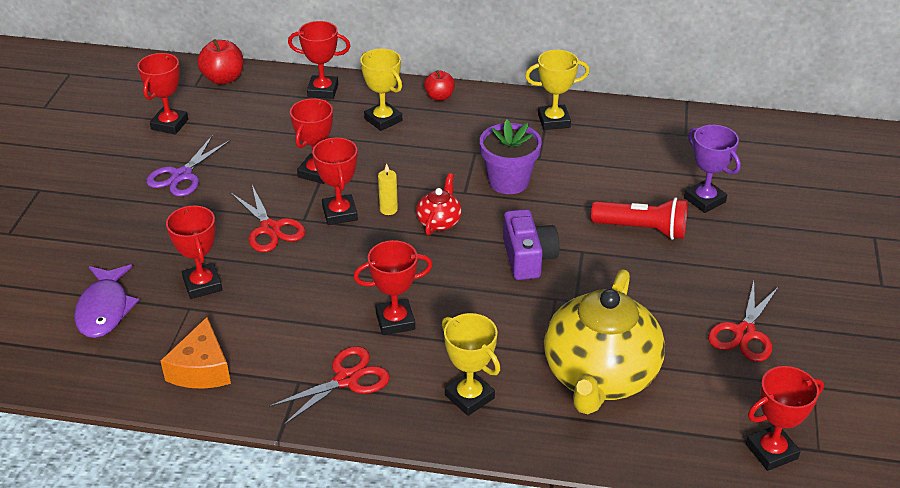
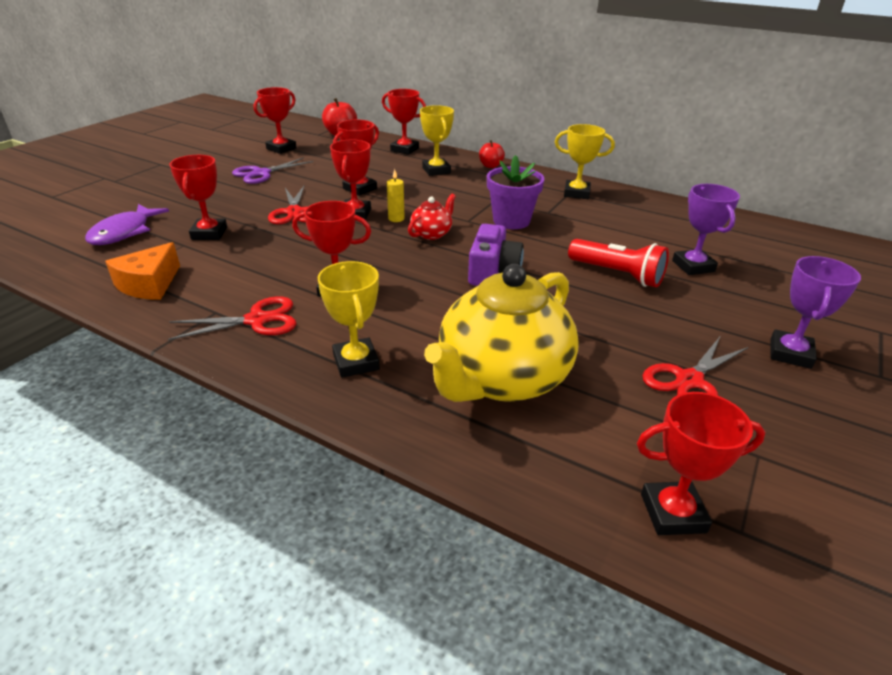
camera: 20 degrees right, 5 degrees down
none -> purple trophy [770,256,861,369]

